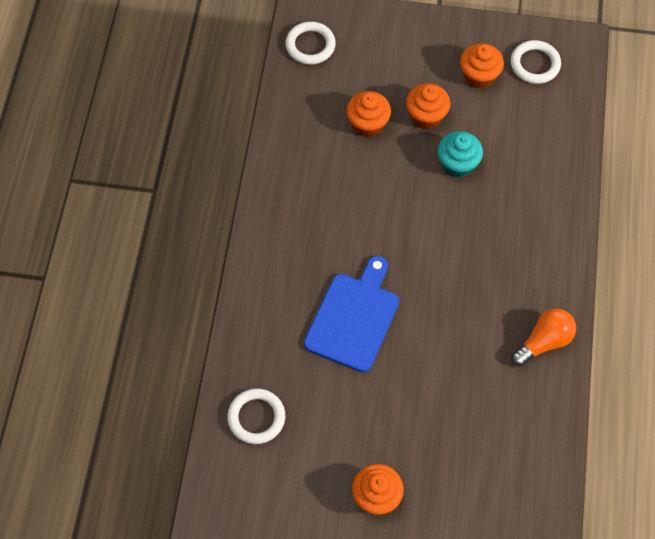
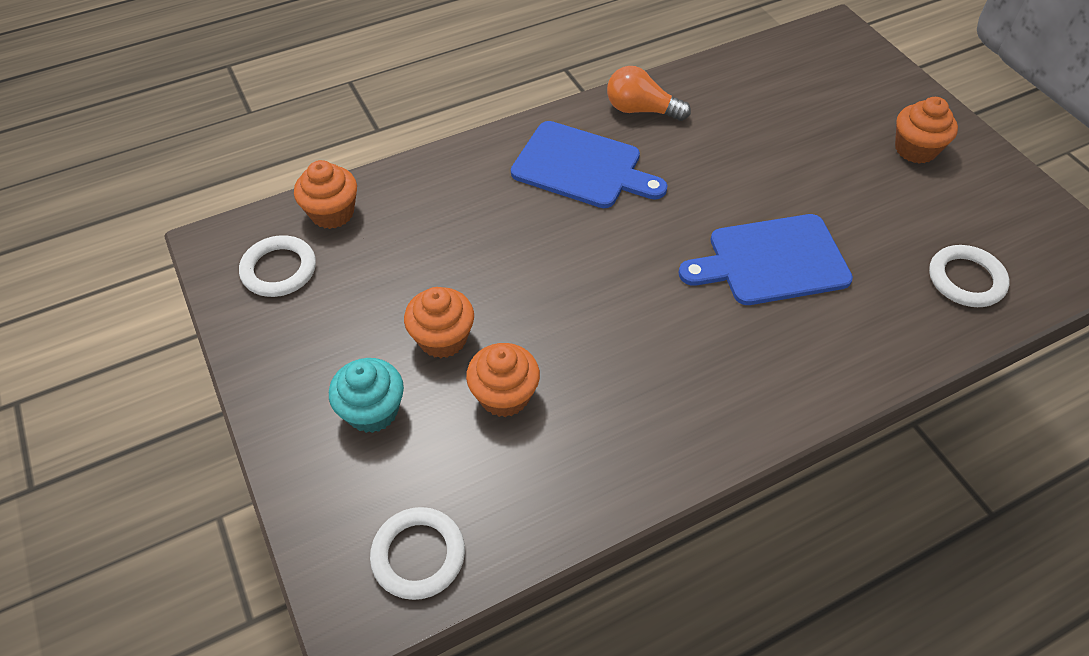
camera: 125 degrees left, 10 degrees down
turquoise cupcake [438,131,483,178] -> turquoise cupcake moved to [329,358,404,433]
orange cupcake [460,43,504,89] -> orange cupcake moved to [294,160,357,229]
none -> blue cutting board [511,121,668,208]

